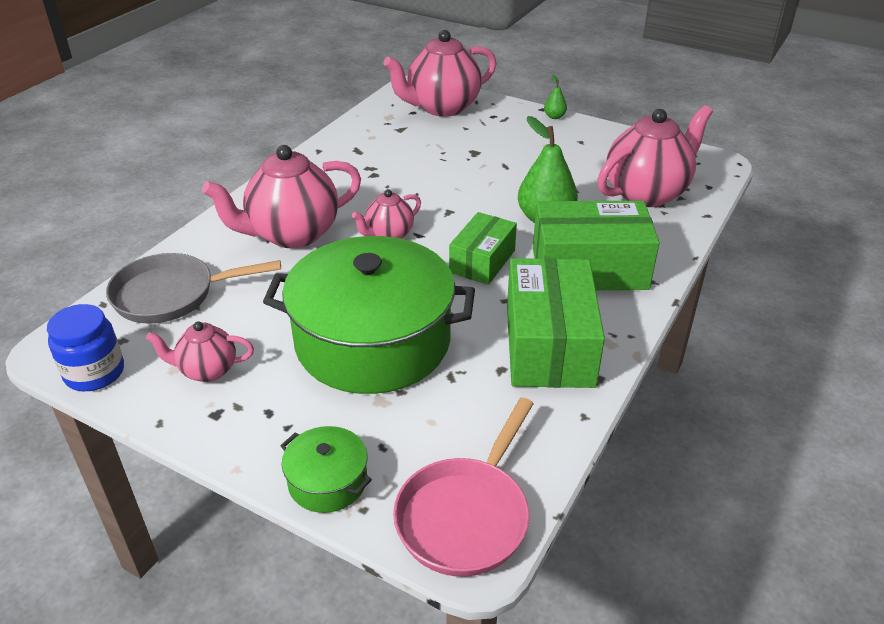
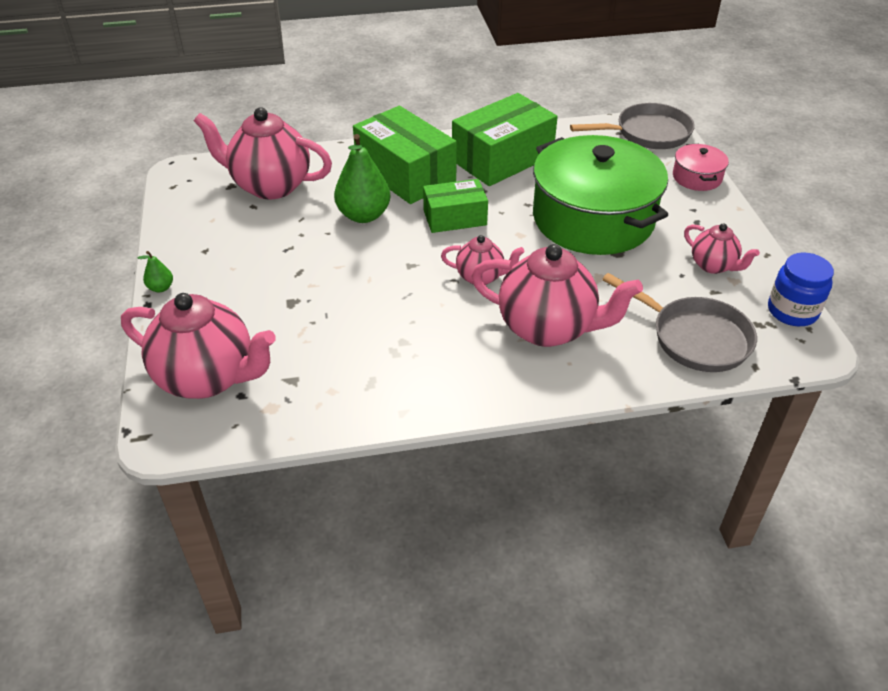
camera: 130 degrees left, 5 degrees up
green pot [280,426,372,513] -> pink pot [673,144,729,191]
pink pan [393,397,534,577] -> grey pan [570,103,695,149]

